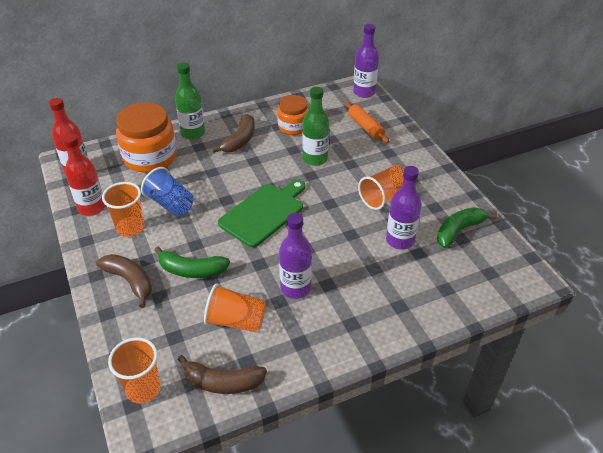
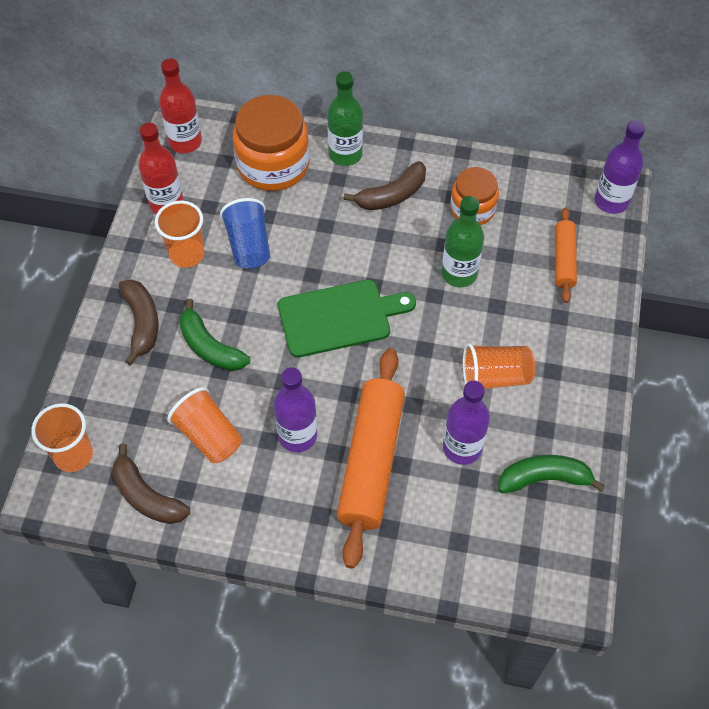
camera: 35 degrees right, 15 degrees up
none -> orange rolling pin [337,348,405,569]

